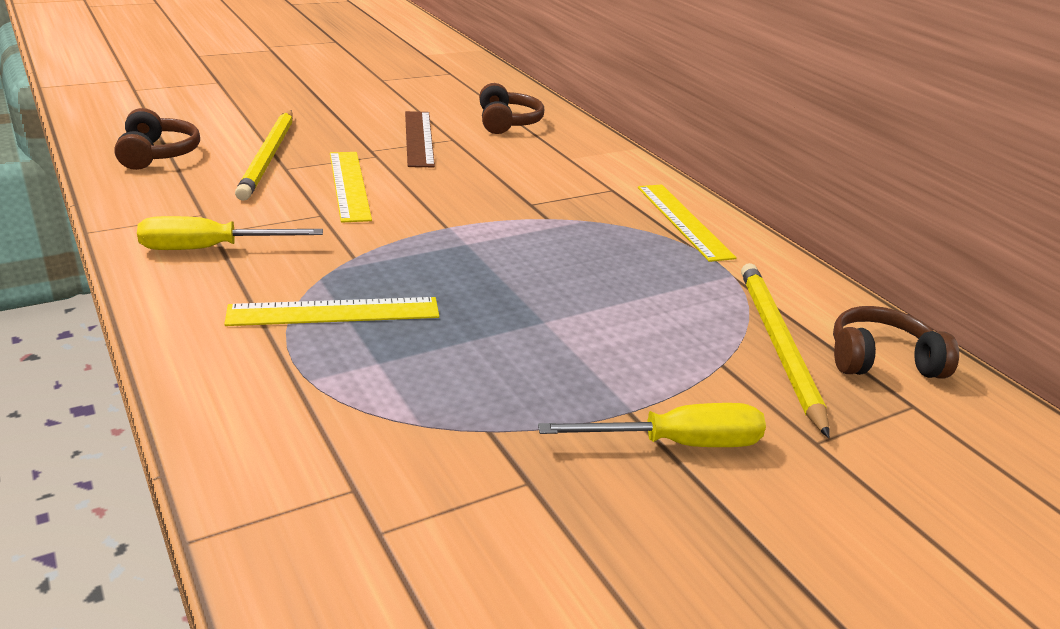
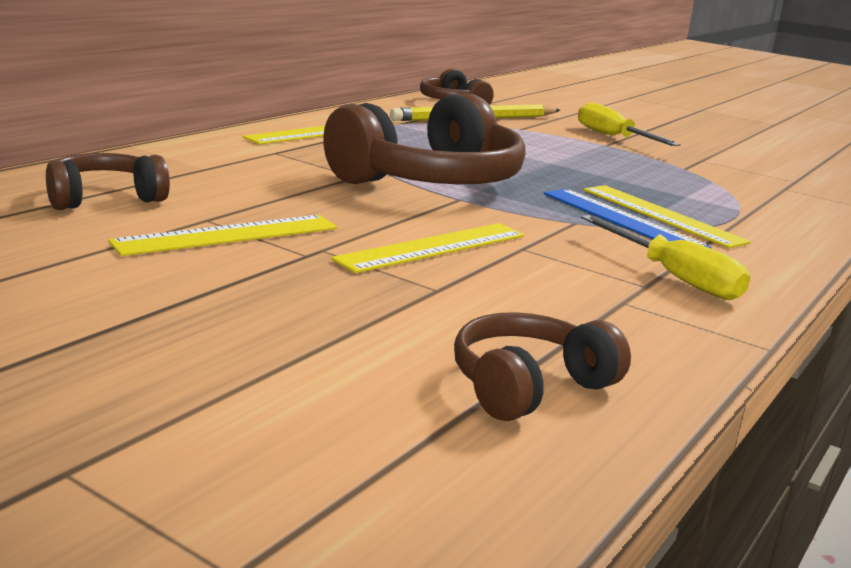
camera: 115 degrees left, 10 degrees down
yellow pencil [235,110,293,201] -> none
brown ruler [405,111,435,167] -> yellow ruler [108,215,337,256]
none -> brown headphones [323,93,525,184]
none -> blue ruler [544,189,711,248]

